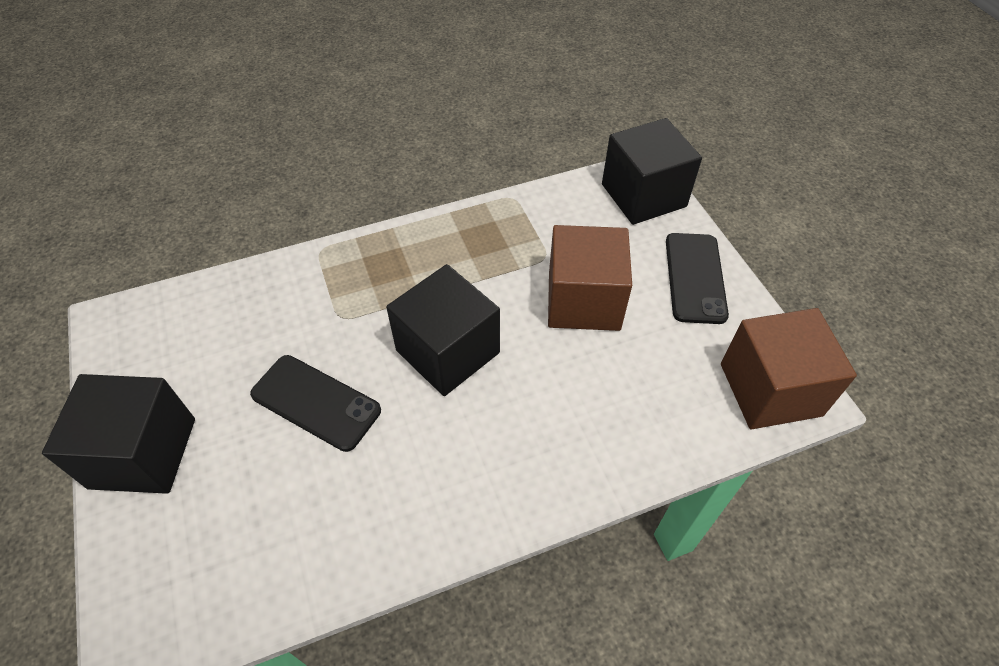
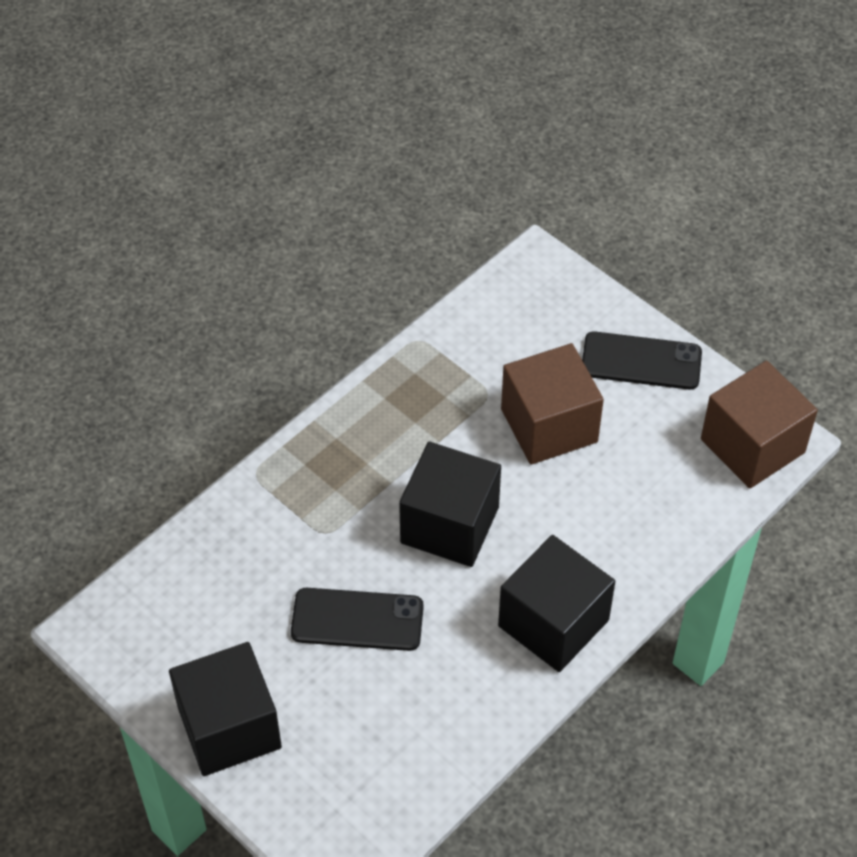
camera: 25 degrees left, 0 degrees up
black cube [602,118,702,225] -> black cube moved to [498,535,615,672]
black phone [666,233,729,324] -> black phone turned 60 degrees counterclockwise [582,331,702,390]

